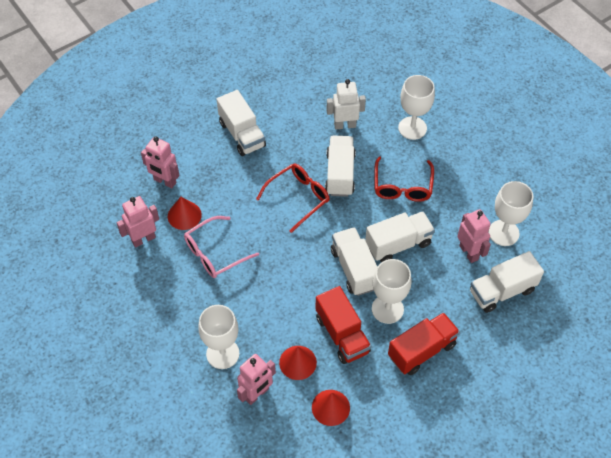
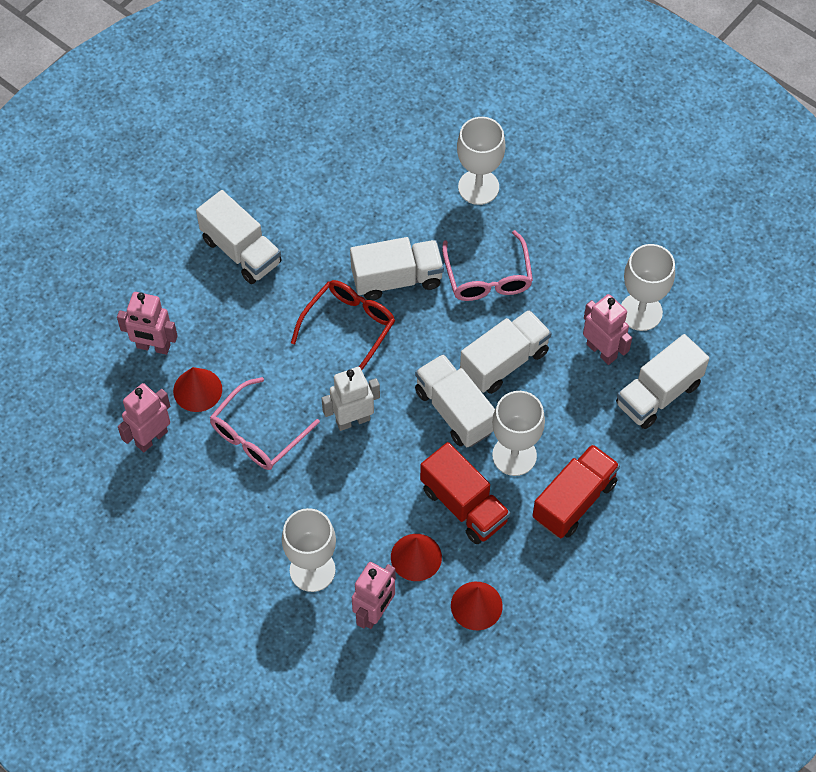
camera: 15 degrees left, 5 degrees up
white truck [325,136,356,197] -> white truck turned 90 degrees clockwise [350,237,444,301]
white robot [326,79,366,129] -> white robot moved to [322,367,380,431]
red glasses [374,157,434,202] -> pink glasses [442,230,533,301]

